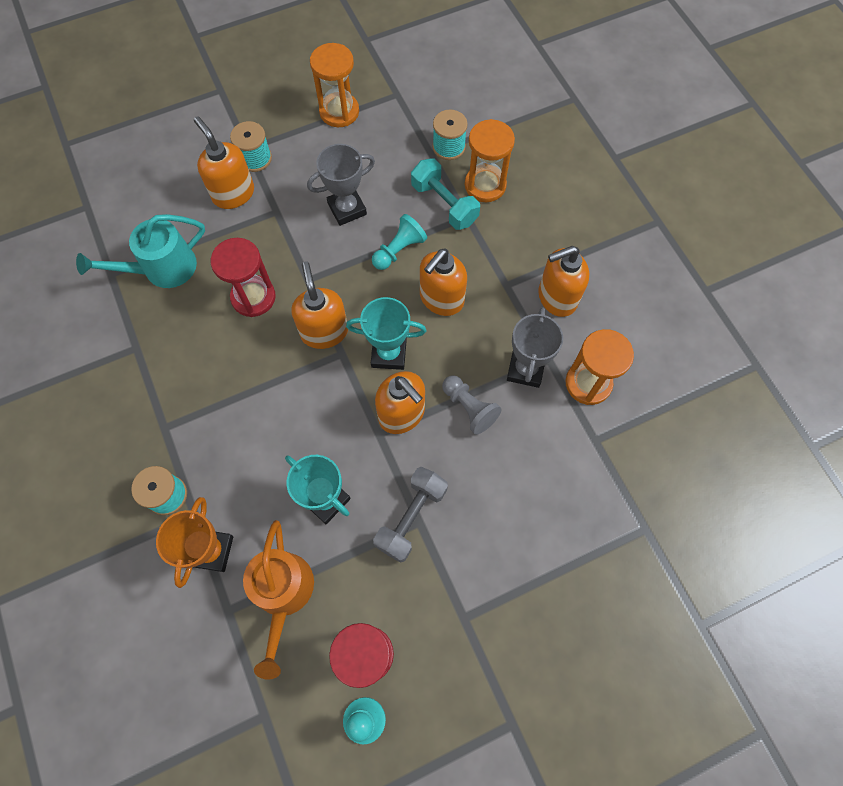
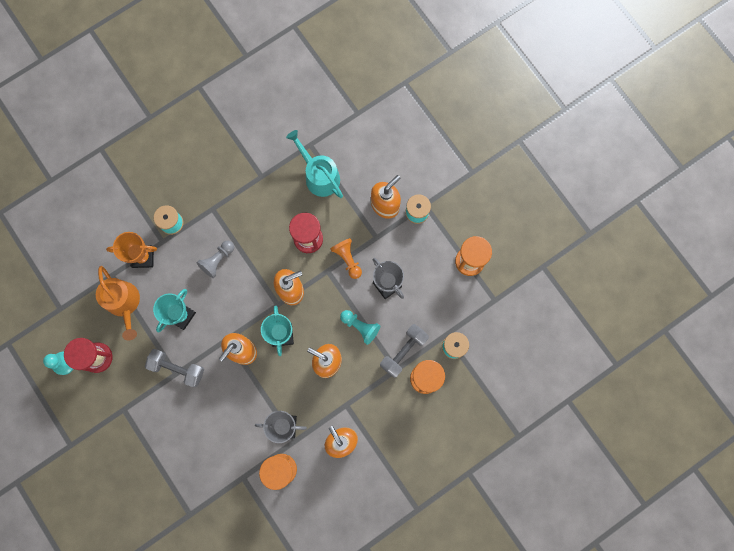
camera: 80 degrees right, 10 degrees up
orange watering can [243,520,314,679] -> orange watering can turned 105 degrees counterclockwise [96,266,140,340]
turquoise dumbbell [411,158,480,230] -> grey dumbbell [380,324,429,378]
grey pawn [442,375,502,435] -> grey pawn moved to [197,241,234,278]
none -> orange pawn [330,238,362,279]

